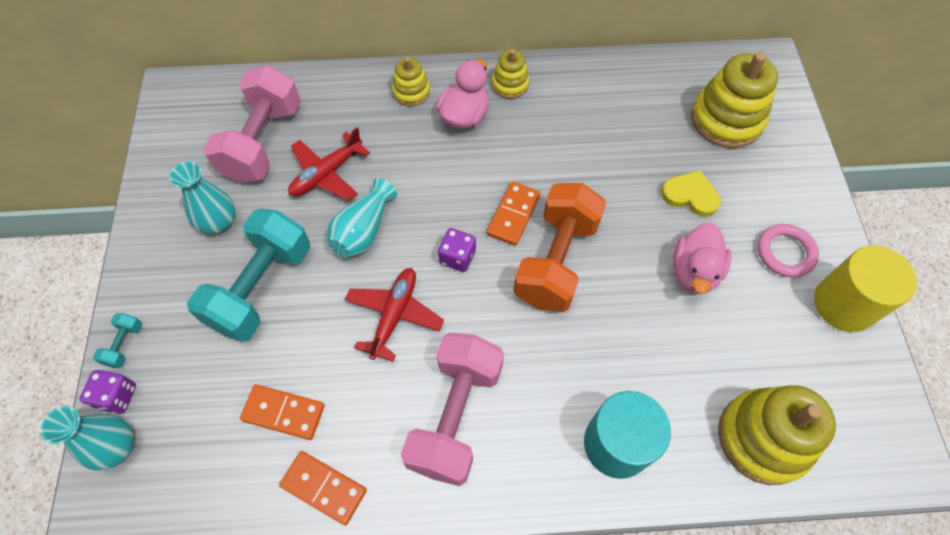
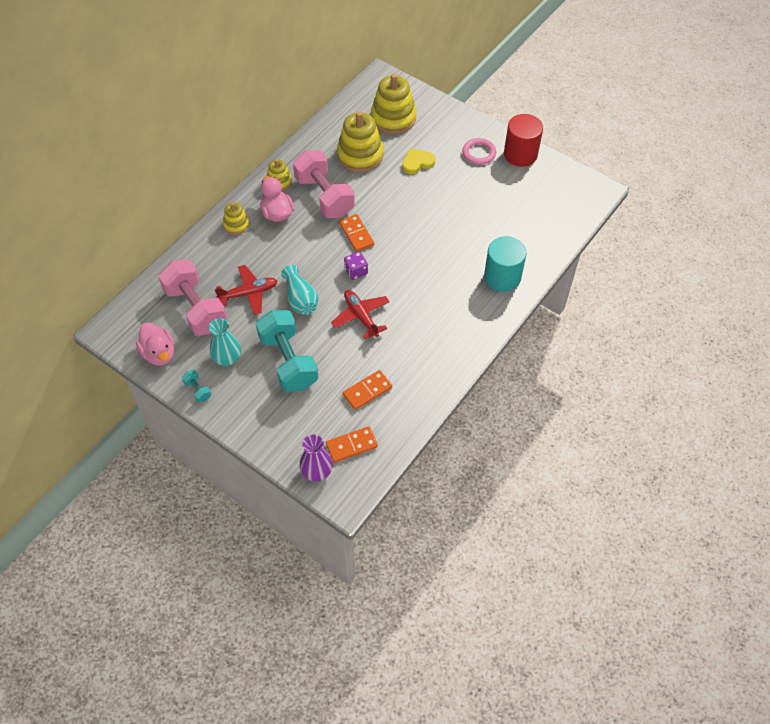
camera: 50 degrees left, 5 degrees down
turquoise vase [41,406,134,470] -> purple vase [299,434,333,481]
purple dice [80,370,136,414] -> none
turquoise dumbbell [93,313,142,368] -> turquoise dumbbell moved to [182,370,211,402]
orange domino [279,451,367,525] -> orange domino moved to [326,426,378,463]
red plane [288,127,370,201] -> red plane turned 105 degrees counterclockwise [215,265,277,315]
pink dumbbell [401,333,504,486] -> pink dumbbell moved to [293,150,355,218]
orange dumbbell [514,183,607,312] -> none
pink duck [673,223,731,294] -> pink duck moved to [136,323,174,366]
yellow stacking toy [718,385,836,485] -> yellow stacking toy moved to [337,111,384,172]
yellow cylinder [814,245,917,332] -> red cylinder [504,114,543,167]

